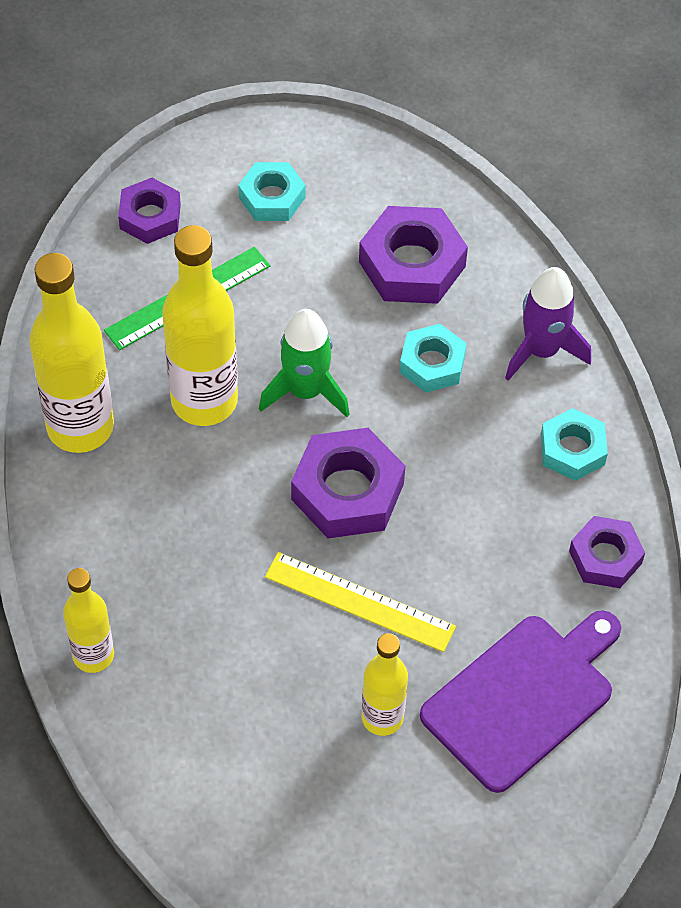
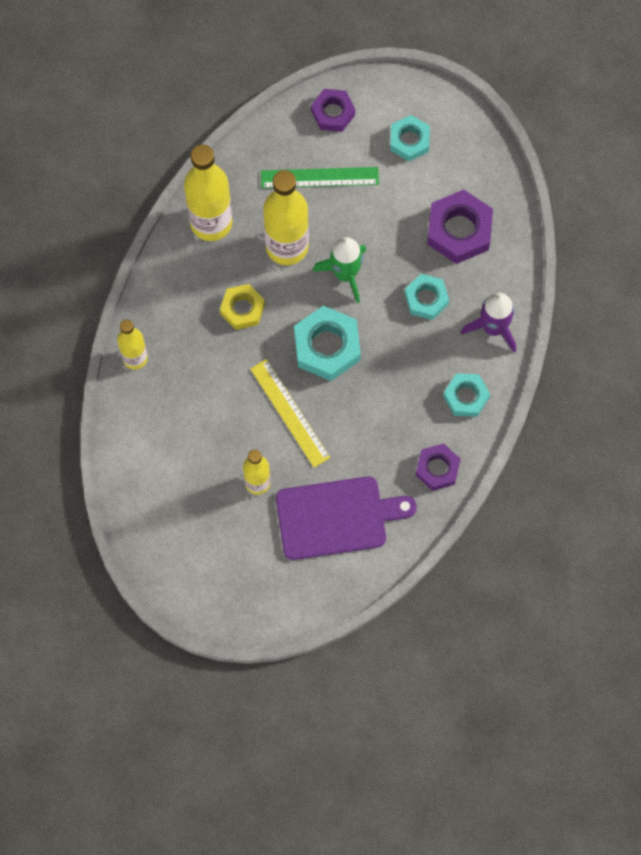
camera: 35 degrees right, 15 degrees up
purple nut [291,428,405,539] -> turquoise nut [294,306,361,381]
none -> yellow nut [220,284,265,330]

